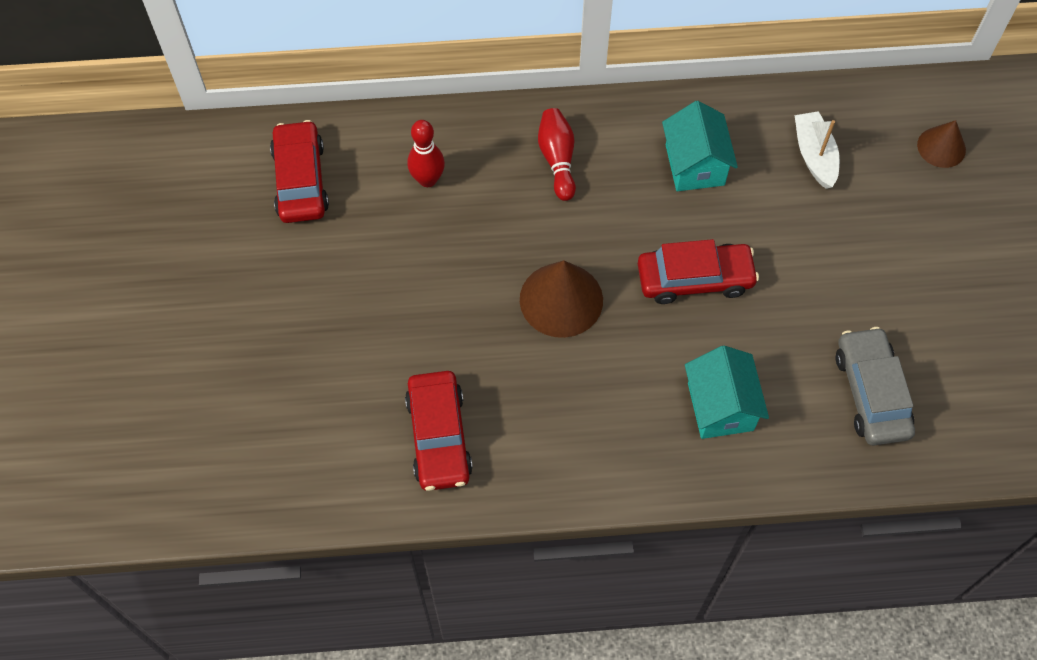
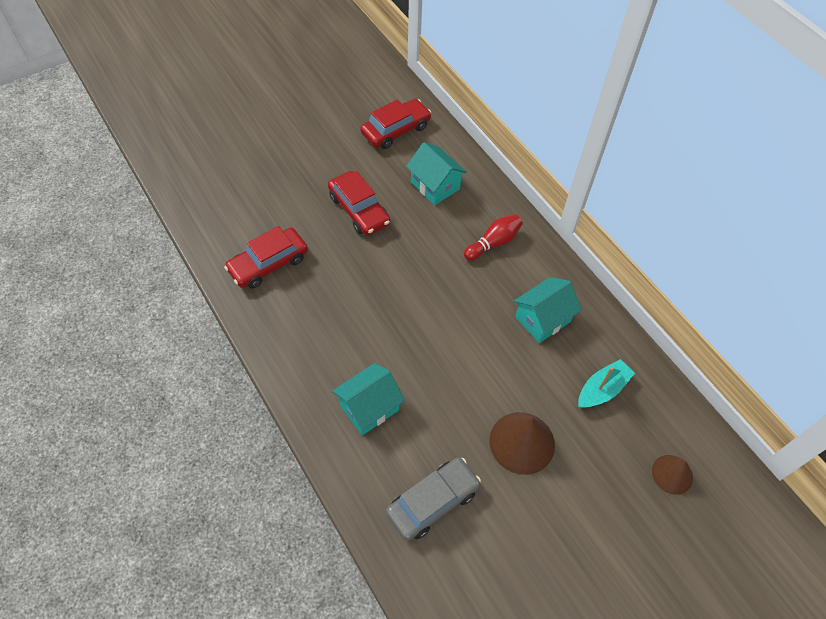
camera: 60 degrees right, 5 degrees down
red bowling pin [407,120,445,187] -> turquoise house [406,142,467,205]
brown cone [520,260,603,338] -> brown cone moved to [489,412,555,475]
red car [638,239,759,304] -> red car moved to [328,171,390,236]
white boat [795,111,840,189] -> turquoise boat [578,359,635,408]

